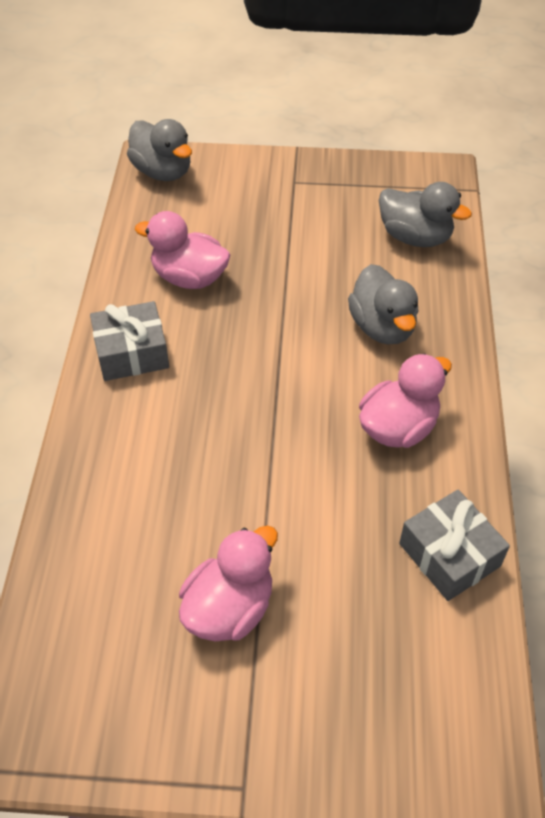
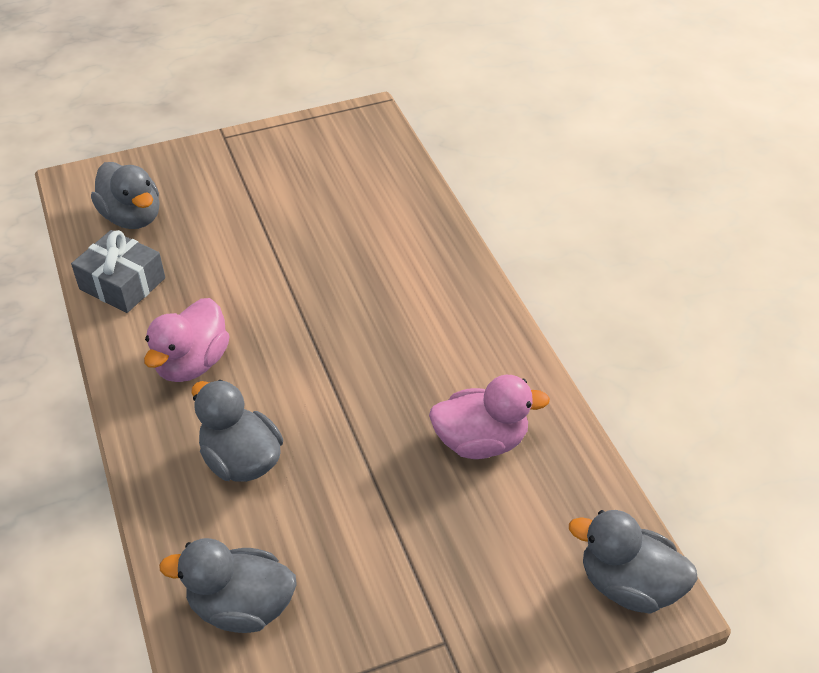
camera: 155 degrees right, 5 degrees down
grey gift [90,301,169,381] -> none
pink duck [179,525,278,641] -> none
none -> grey duck [91,162,160,229]

